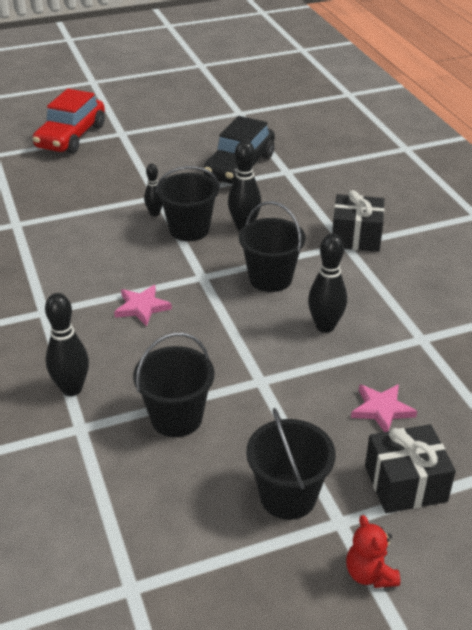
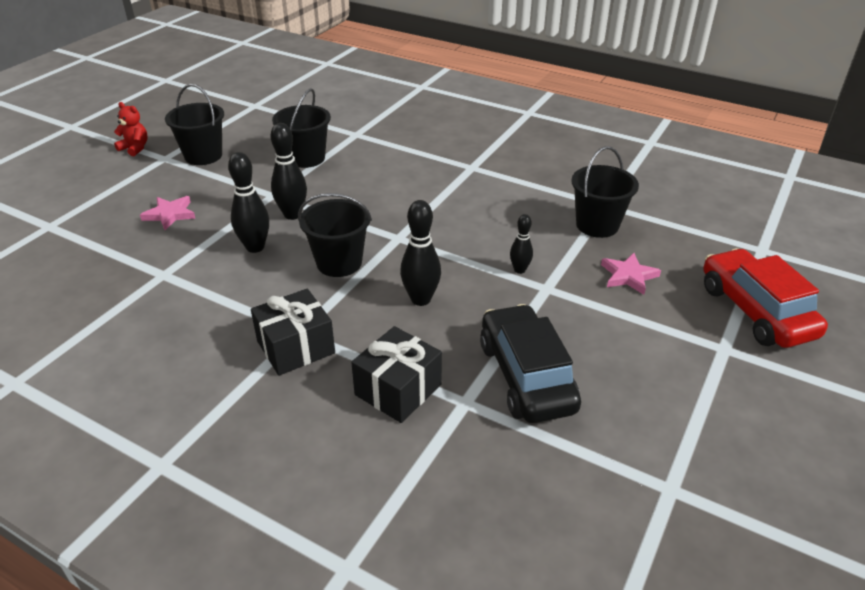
camera: 140 degrees right, 0 degrees up
black bowling pin [45,293,89,396] -> black bowling pin moved to [271,123,307,220]
pink star [114,285,172,327] -> pink star moved to [601,253,661,295]
black bucket [156,166,220,241] -> black bucket moved to [571,146,639,238]
black gift [365,424,456,513] -> black gift moved to [351,326,442,423]

